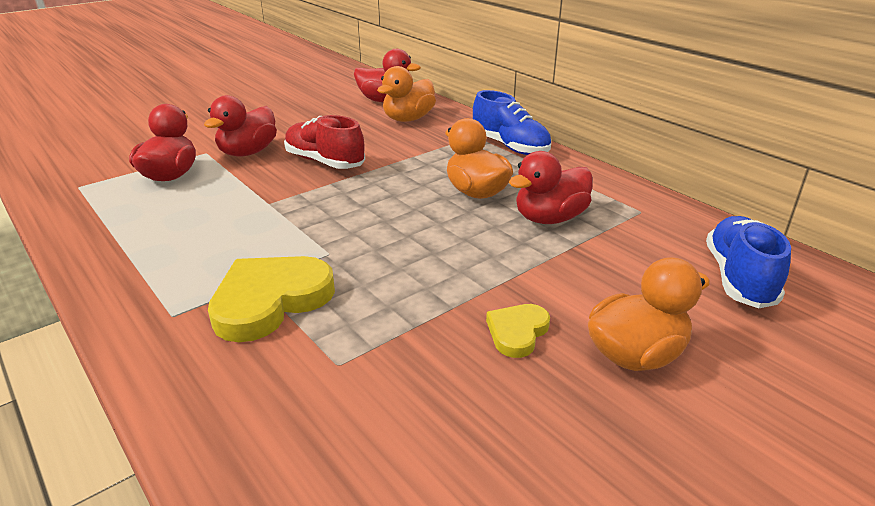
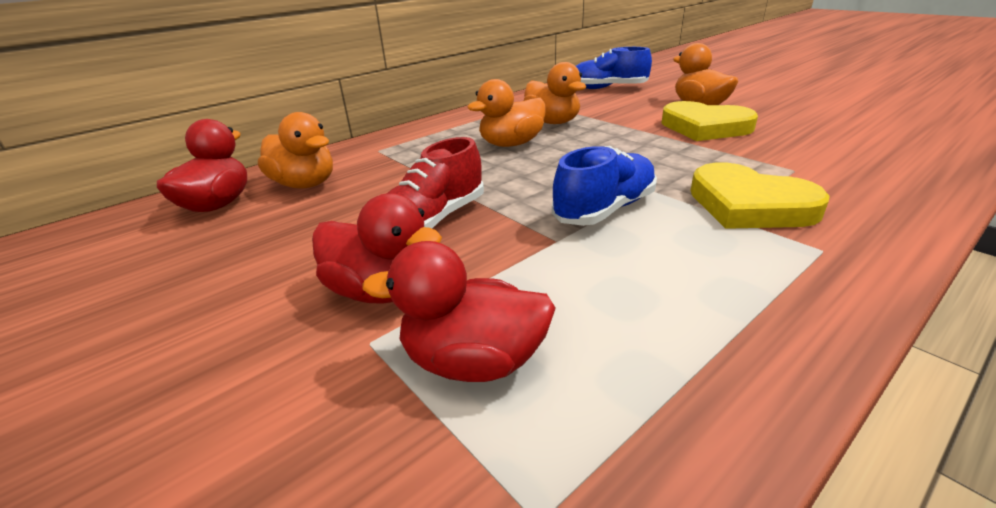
camera: 90 degrees left, 0 degrees up
blue shoe [473,90,551,155] -> blue shoe moved to [552,146,657,226]
yellow heart [486,304,550,358] -> yellow heart [661,101,758,141], size x1.87
red duck [509,151,593,224] -> orange duck [524,62,586,124]

